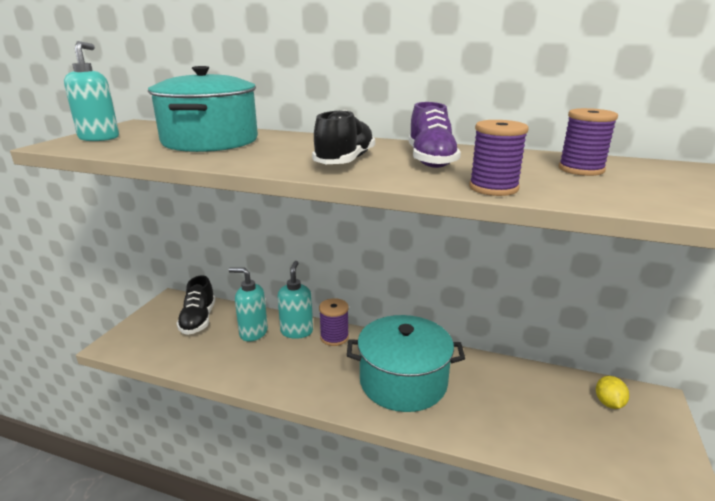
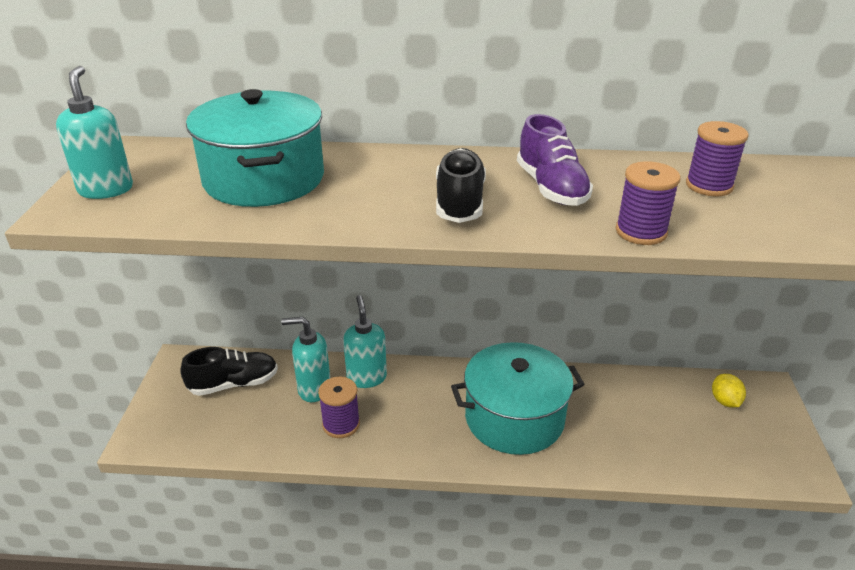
camera: 15 degrees left, 10 degrees up
black shoe [177,275,215,335] -> black shoe turned 90 degrees counterclockwise [180,347,278,396]
purple spool [319,298,349,346] -> purple spool moved to [318,377,360,438]

